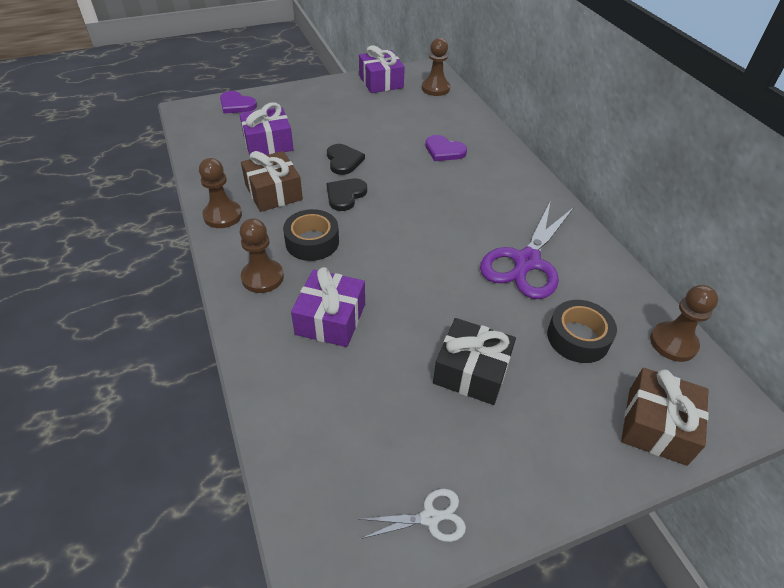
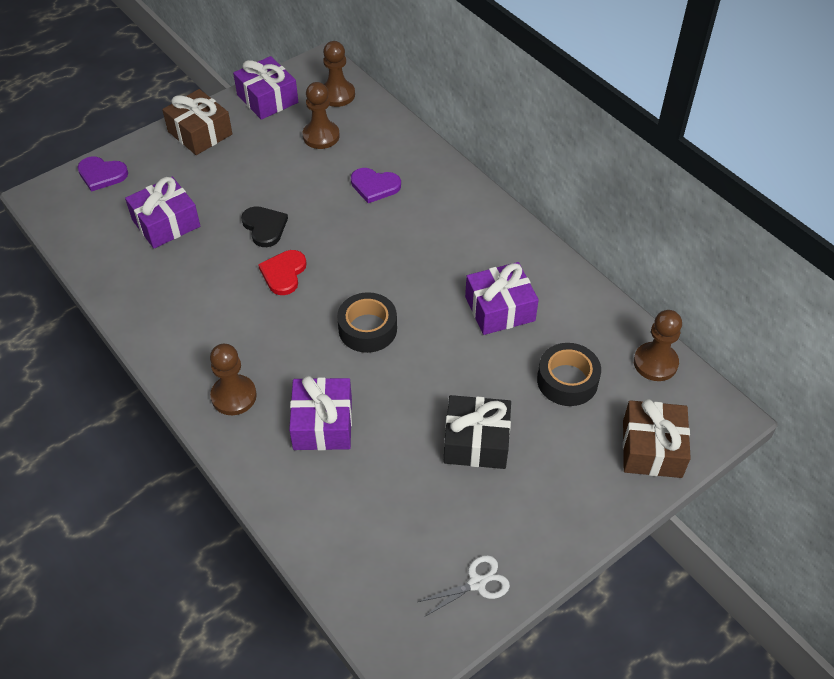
camera: 15 degrees left, 5 degrees up
brown pawn [199,158,242,228] -> brown pawn moved to [303,82,340,149]
brown gift [241,151,303,212] -> brown gift moved to [162,89,232,155]
black tape [283,209,339,261] -> black tape moved to [337,292,397,353]
black heart [326,178,367,211] -> red heart [258,250,307,295]
purple scissors [480,200,574,299] -> purple gift [465,262,539,335]

